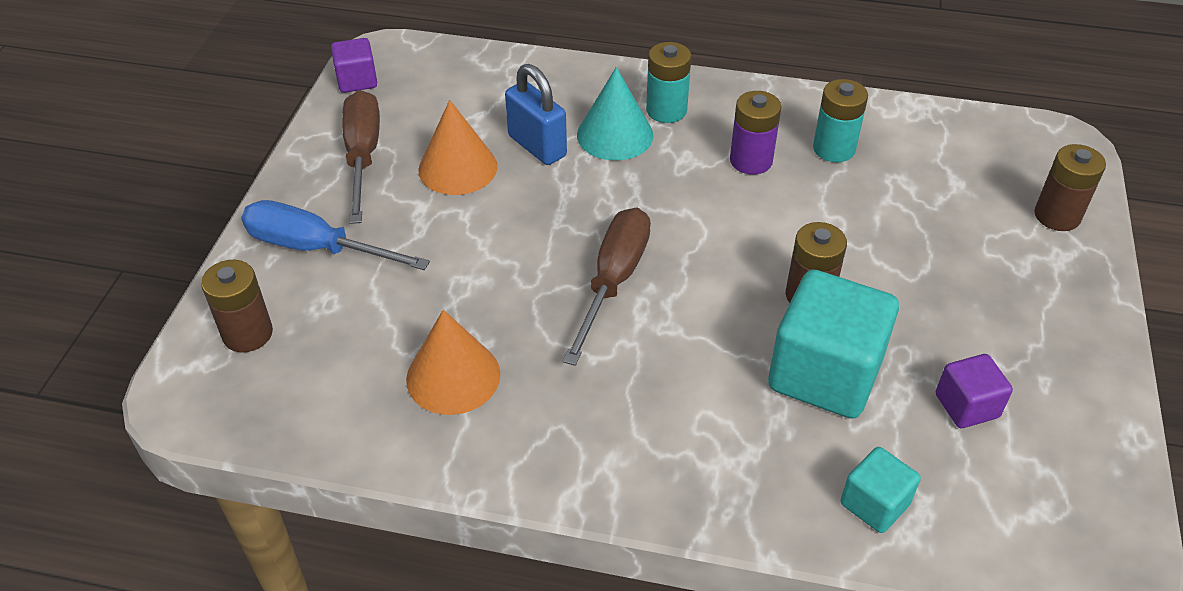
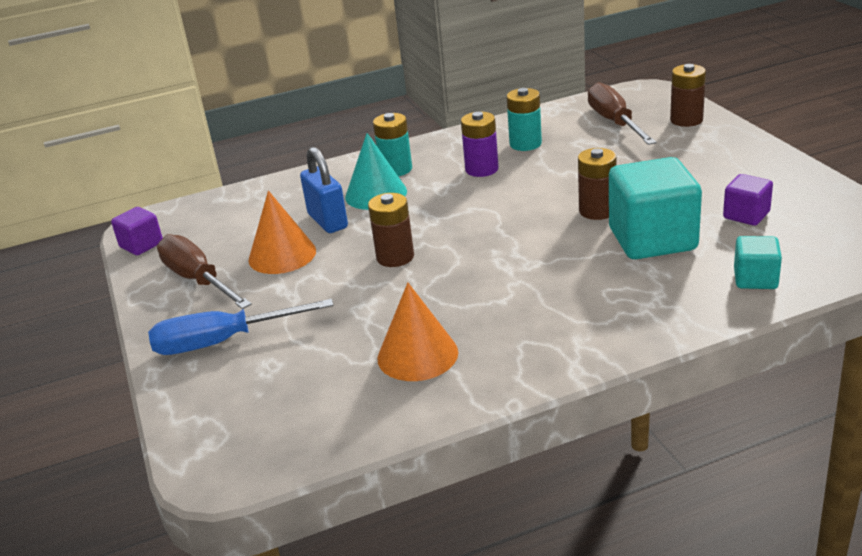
camera: 30 degrees left, 15 degrees down
brown battery [201,260,273,353] -> brown battery moved to [368,193,414,267]
blue padlock [505,64,567,165] -> blue padlock turned 45 degrees clockwise [300,147,348,233]
brown screwdriver [563,208,651,366] -> brown screwdriver moved to [588,82,657,145]

